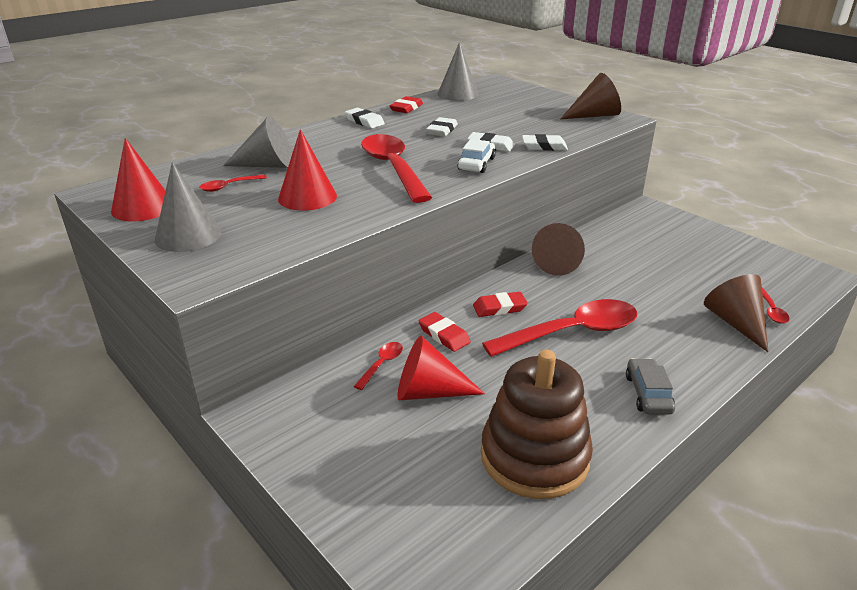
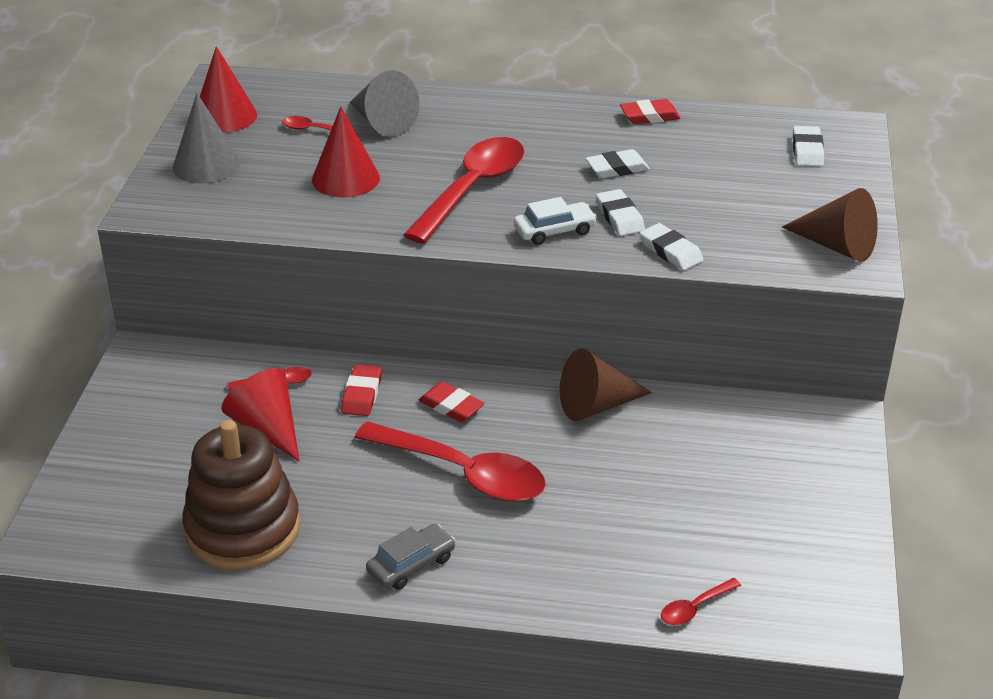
camera: 50 degrees right, 5 degrees up
white eraser [345,108,385,128] -> white eraser moved to [793,126,824,167]
grey cone [438,42,479,101] -> none
brown cone [704,274,768,352] -> none

